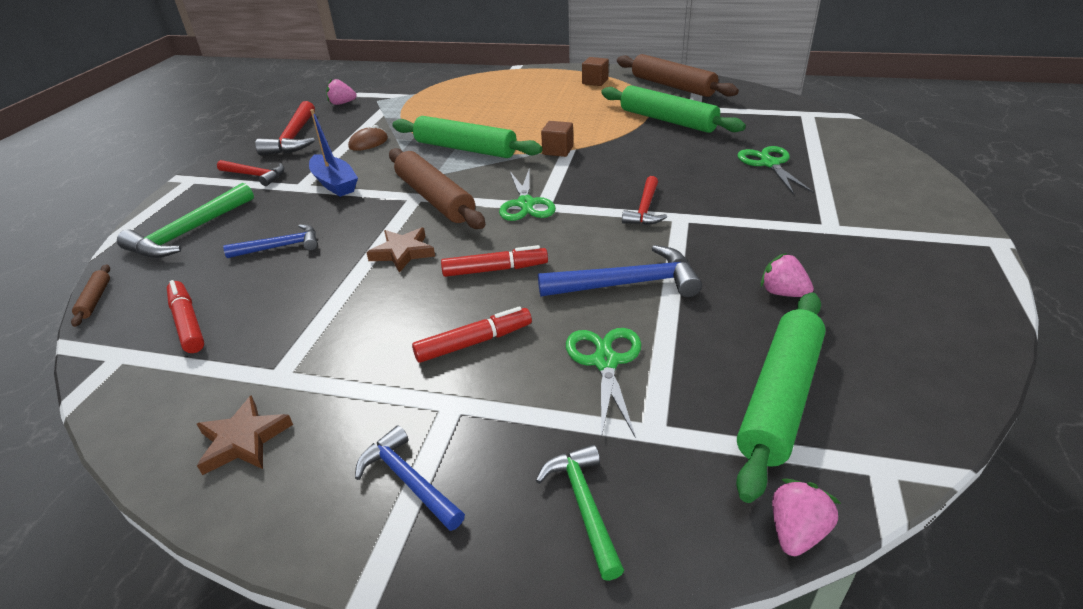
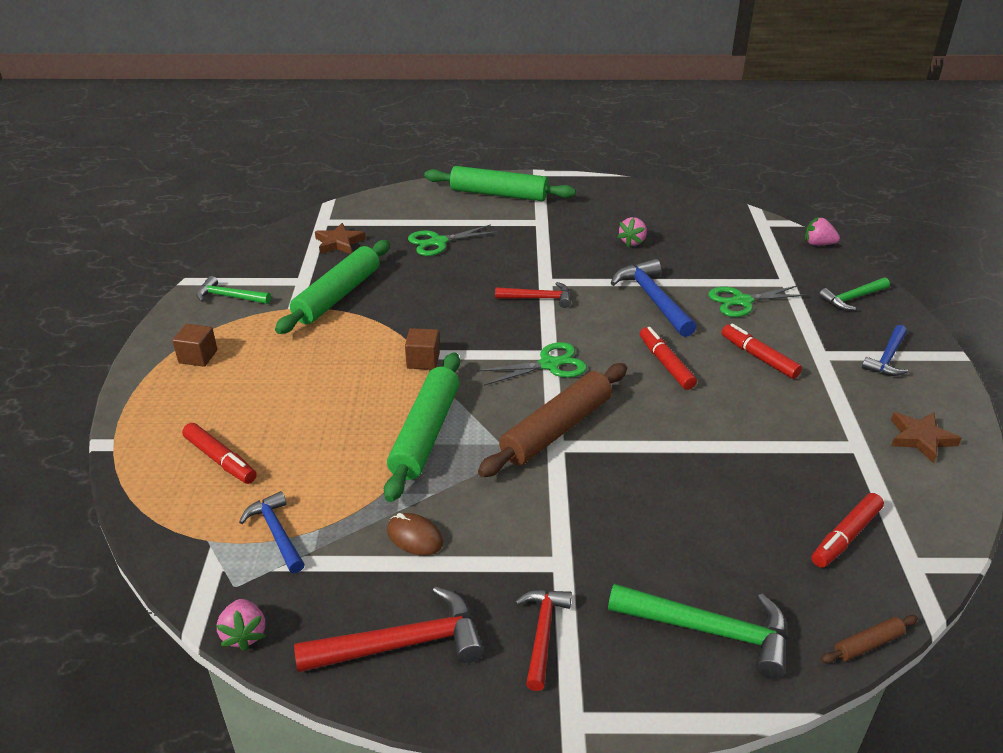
camera: 105 degrees left, 0 degrees up
blue hammer [223,224,318,258] -> blue hammer moved to [239,491,305,573]
blue boat [309,109,358,197] -> none
brown star [366,227,435,273] -> brown star moved to [315,223,366,254]
brown rolling pin [617,54,739,97] -> green hammer [196,276,271,304]
green rolling pin [736,292,826,503] -> green rolling pin moved to [424,166,576,201]
none -> red marker [182,423,257,484]

